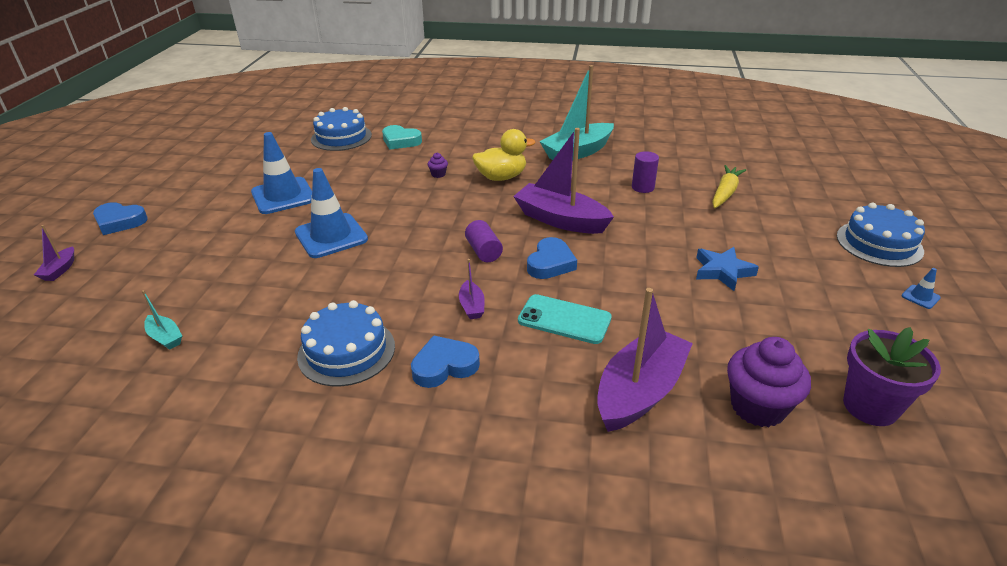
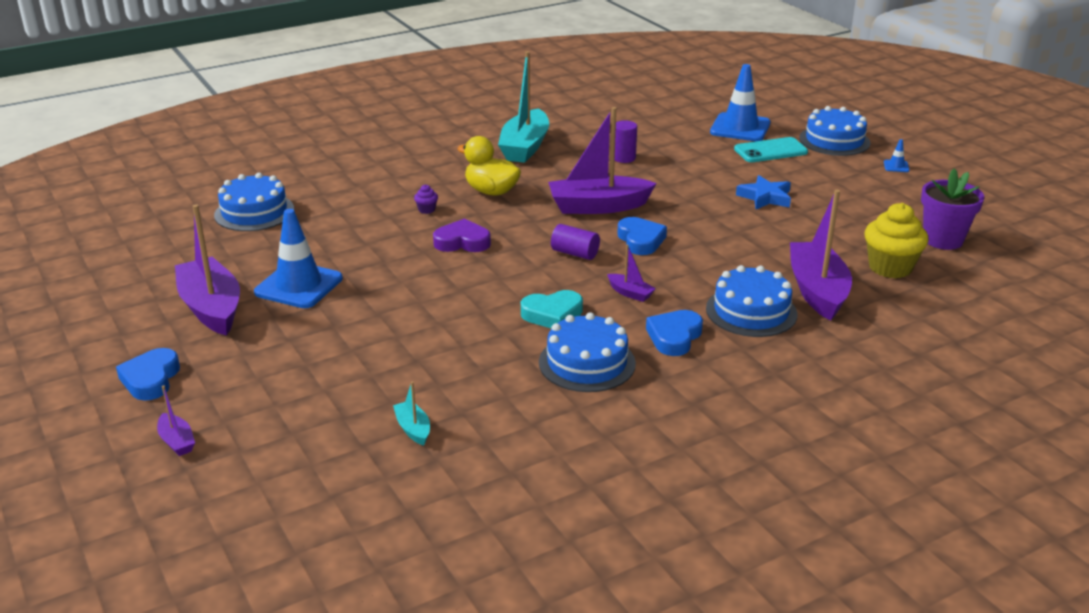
camera: 40 degrees left, 5 degrees down
blue heart [93,202,148,235] -> blue heart turned 120 degrees clockwise [116,348,180,401]
turquoise boat [142,290,182,350] -> turquoise boat turned 120 degrees counterclockwise [393,381,430,446]
blue traffic cone [295,168,368,258] -> blue traffic cone moved to [710,64,771,141]
turquoise heart [382,125,422,150] -> turquoise heart moved to [521,290,583,328]
yellow duck [472,129,536,181] -> yellow duck turned 90 degrees counterclockwise [457,136,521,196]
turquoise phone [518,294,612,344] -> turquoise phone moved to [734,137,808,162]
yellow carrot [712,165,746,208] -> none
purple cupcake [727,337,811,427] -> yellow cupcake [864,203,928,278]
none -> purple boat [175,204,240,336]
none -> purple heart [433,218,491,252]
none -> blue cake [706,265,798,337]

